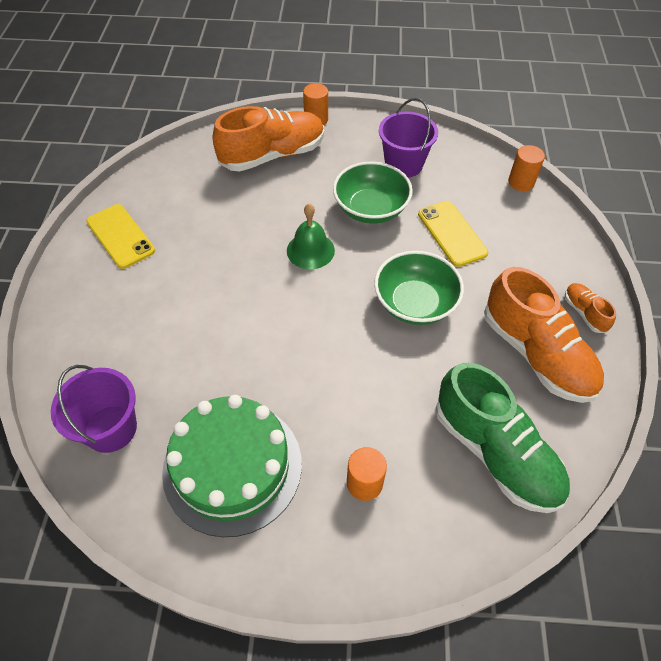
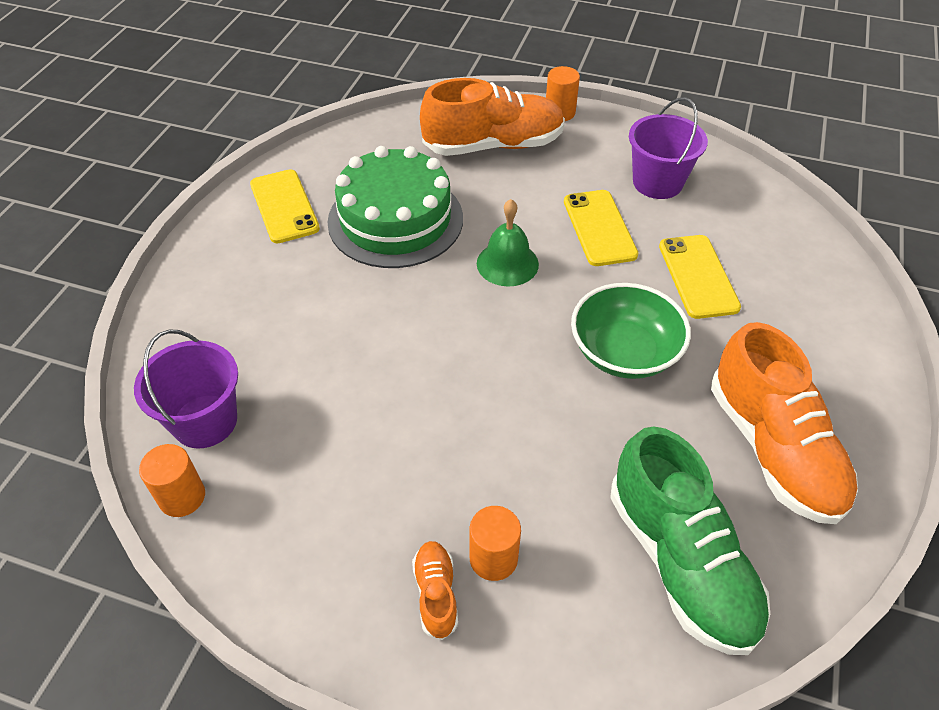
camera: 15 degrees right, 5 degrees down
green cake [162,395,302,537] -> green cake moved to [327,146,463,268]
green bowl [333,161,413,224] -> yellow phone [564,190,638,266]
orange cylinder [508,145,545,191] -> orange cylinder moved to [139,444,205,517]
orange shoe [565,283,616,333] -> orange shoe moved to [412,541,458,640]

